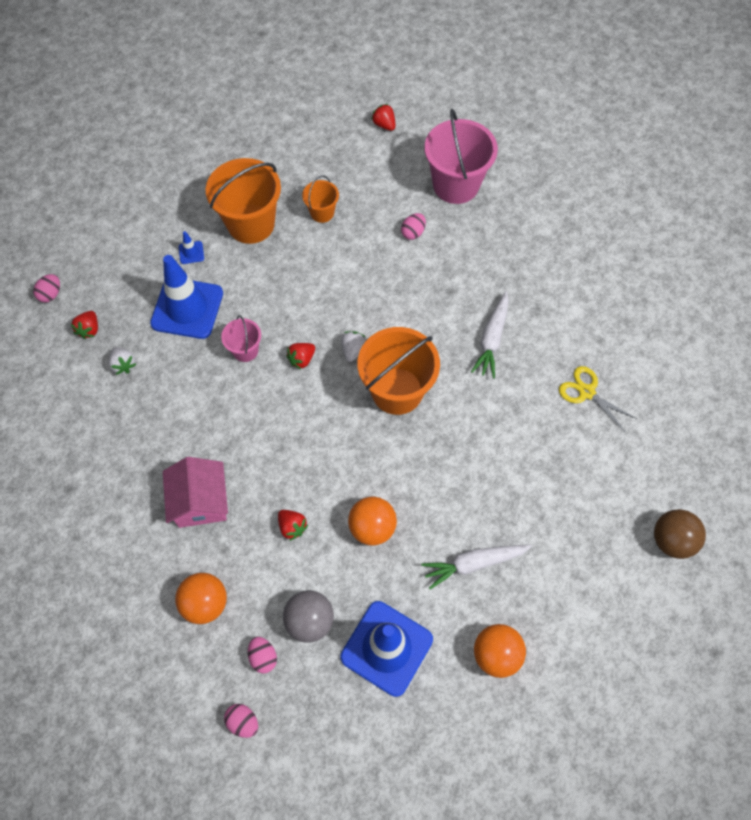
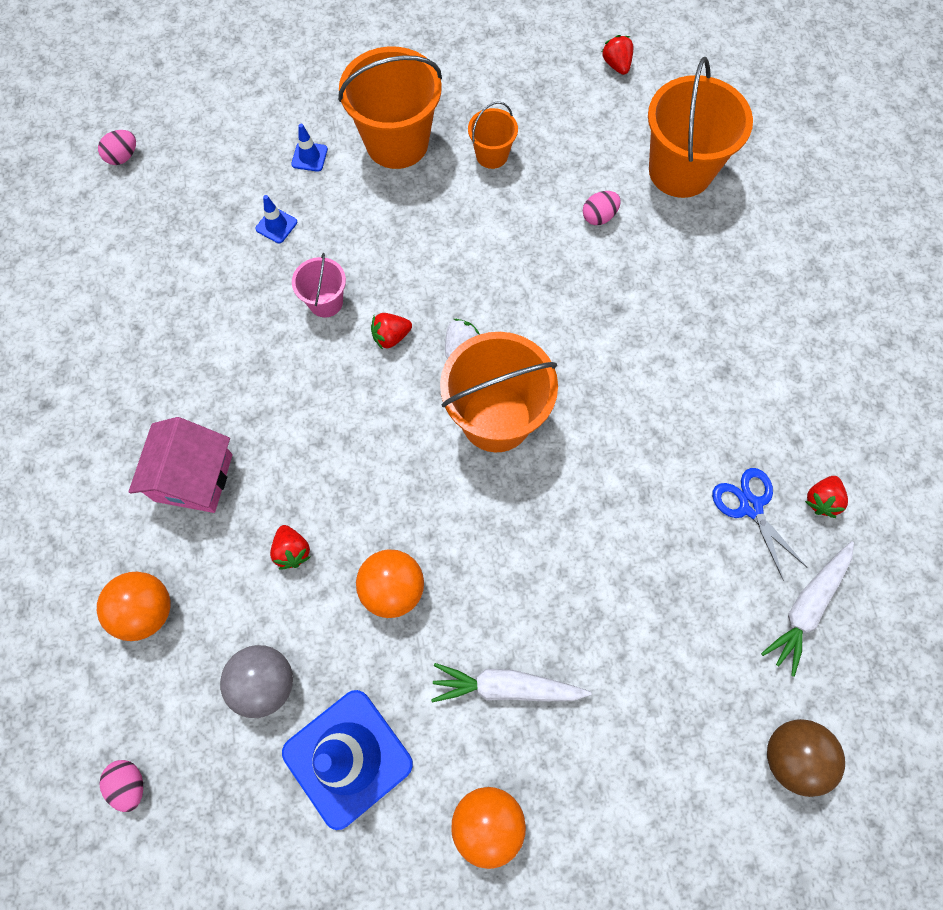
camera: 20 degrees right, 5 degrees up
red strawberry [71,311,98,339] -> red strawberry moved to [805,476,848,518]
white strawberry [109,347,136,375] -> none
blue traffic cone [150,255,223,339] -> blue traffic cone [255,195,297,243], size x0.40
pink egg [248,637,277,673] -> none
pink bucket [425,109,498,204] -> orange bucket [648,57,753,198]
white carrot [471,291,509,378] -> white carrot moved to [761,541,854,677]
yellow scissors [559,366,637,432] -> blue scissors [712,468,808,581]

